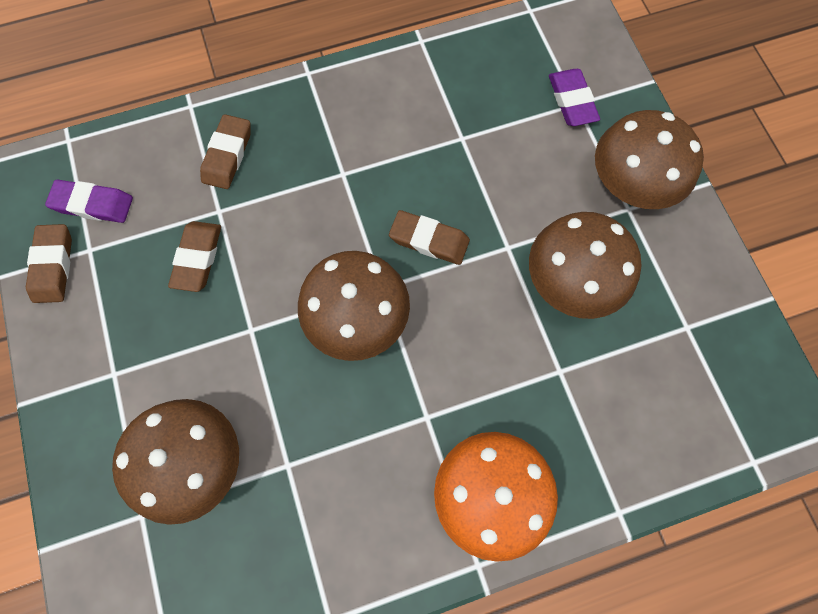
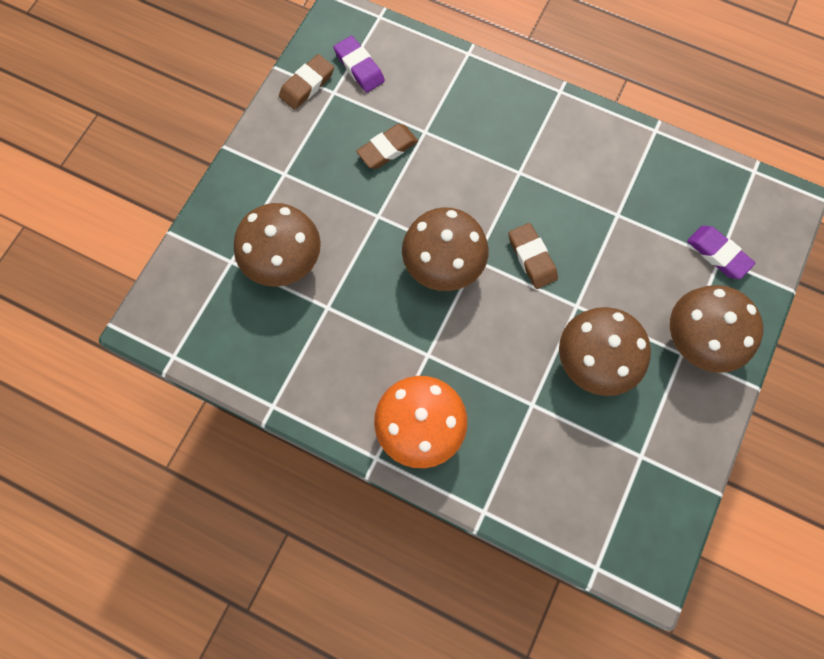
camera: 45 degrees right, 0 degrees up
brown eraser [200,114,251,189] -> none
purple eraser [549,69,600,126] -> purple eraser turned 75 degrees counterclockwise [687,226,755,279]

